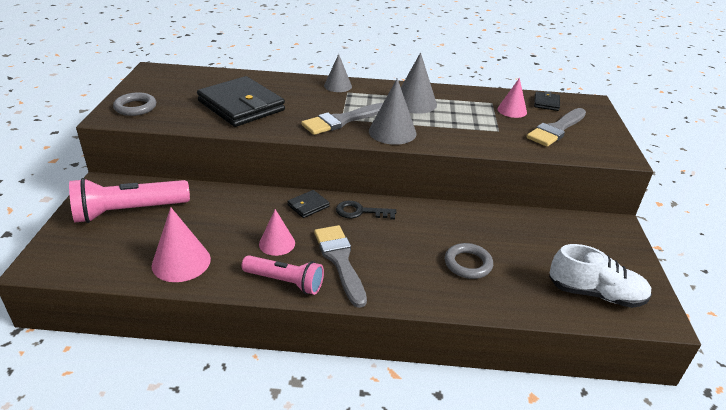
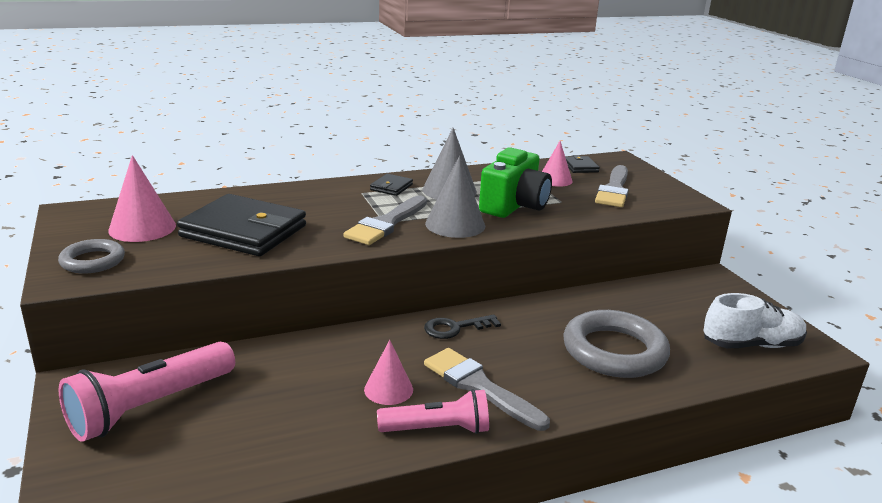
camera: 25 degrees left, 10 degrees down
pink cone [152,207,211,282] -> pink cone moved to [108,155,176,242]
black wallet [287,190,330,218] -> black wallet moved to [370,174,413,196]
grey cone [324,54,352,92] -> none
grey ring [445,243,493,279] -> grey ring [563,310,670,378], size x1.79
none -> green camera [479,147,552,218]

